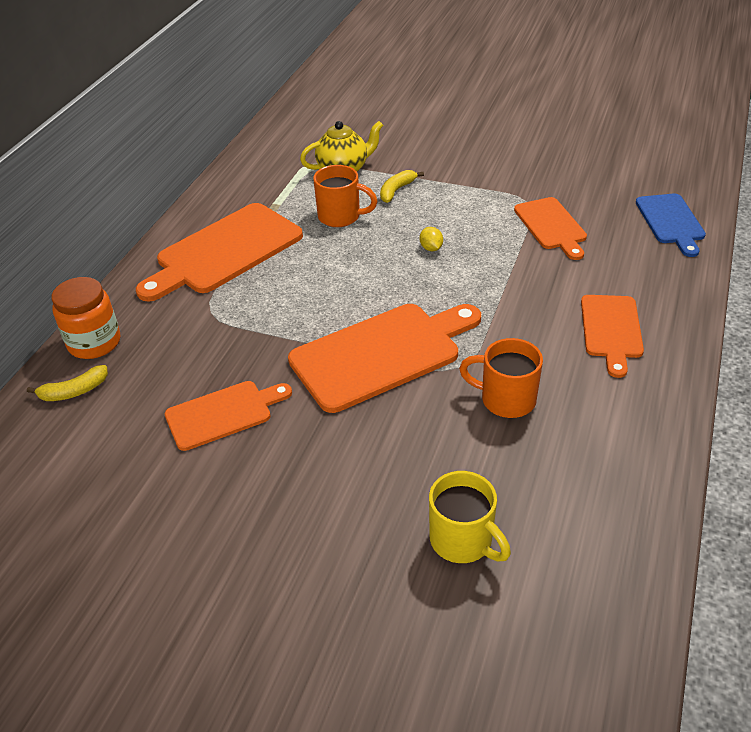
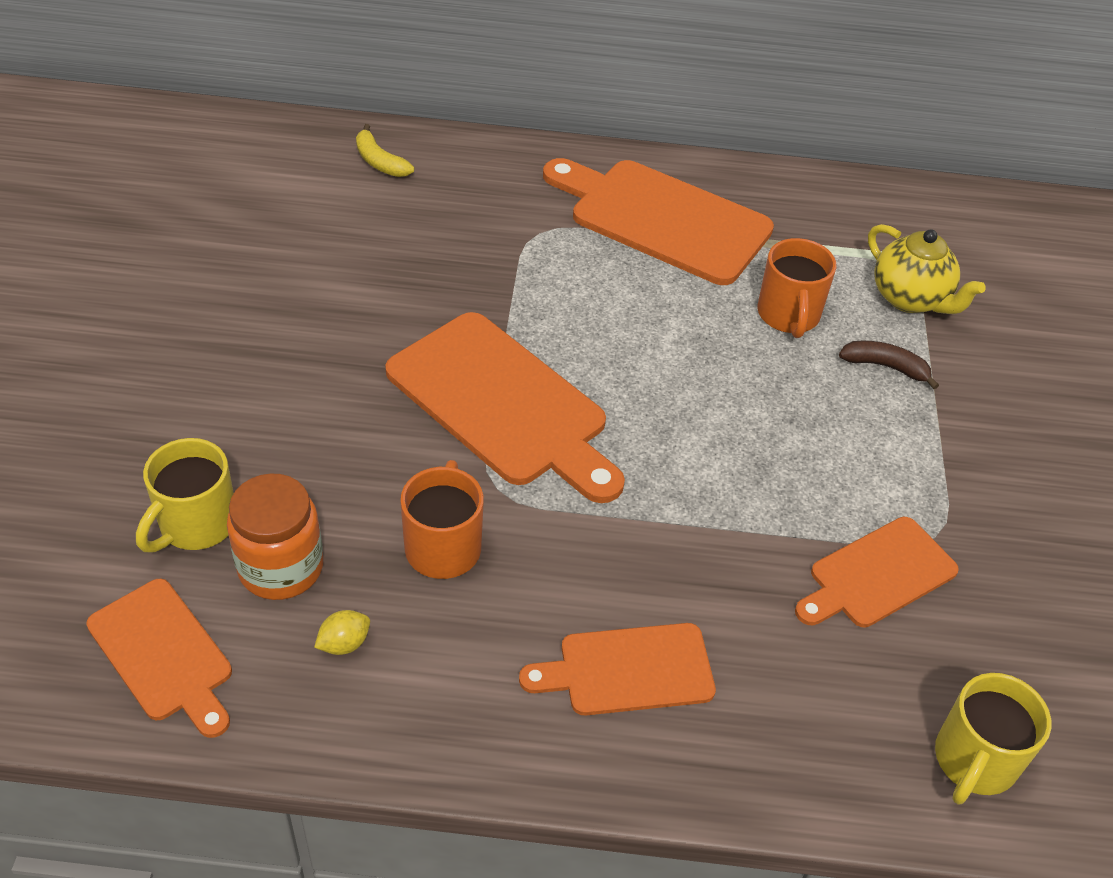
camera: 70 degrees right, 5 degrees up
orange jar [51,277,120,359] -> orange jar moved to [227,473,323,600]
orange cutting board [165,381,292,451] -> orange cutting board moved to [86,579,232,738]
yellow banana [380,170,424,203] -> brown banana [839,341,939,389]
yellow lemon [419,227,443,251] -> yellow lemon moved to [314,610,370,655]
blue cutting board [636,193,706,257] -> yellow mug [935,673,1051,805]

